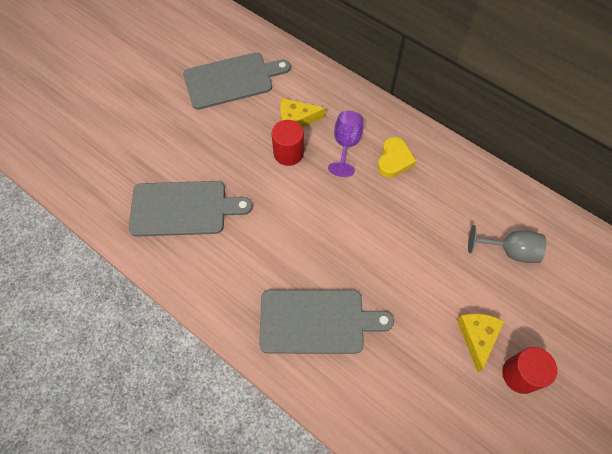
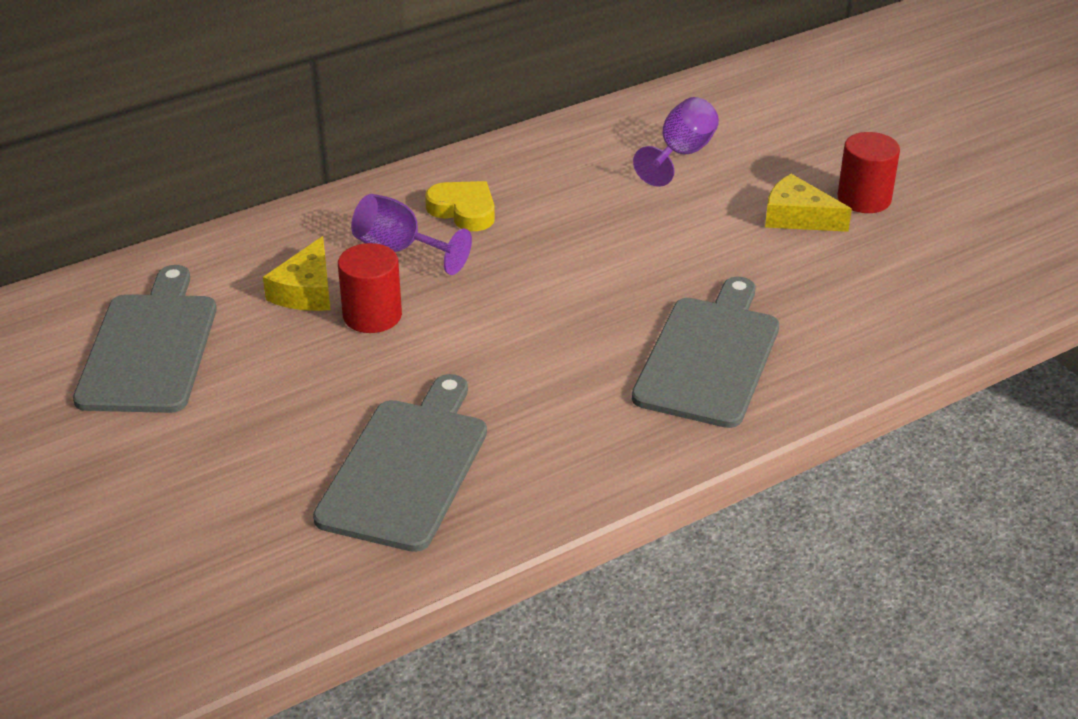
camera: 70 degrees left, 25 degrees down
grey goblet [468,225,546,263] -> purple goblet [633,97,719,187]

